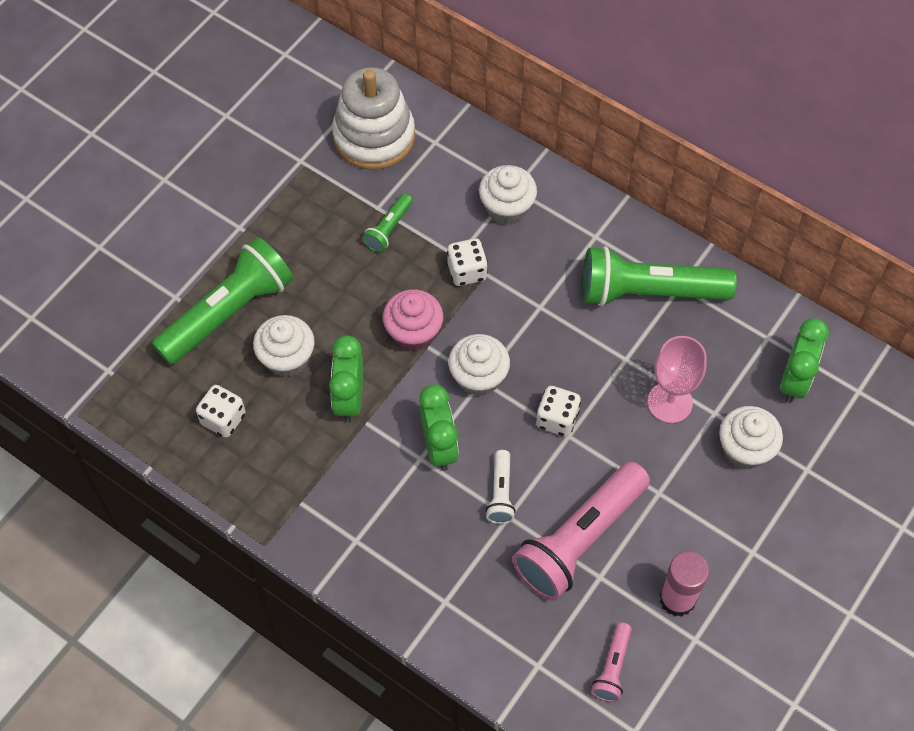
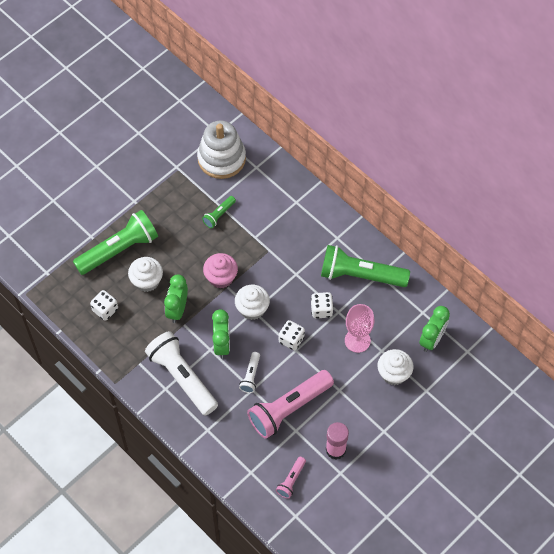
camera: 10 degrees right, 0 degrees up
white dice [447,238,488,286] -> white dice moved to [311,292,334,318]
white cupcake [479,165,537,225] -> none
none -> white flashlight [145,331,218,416]

